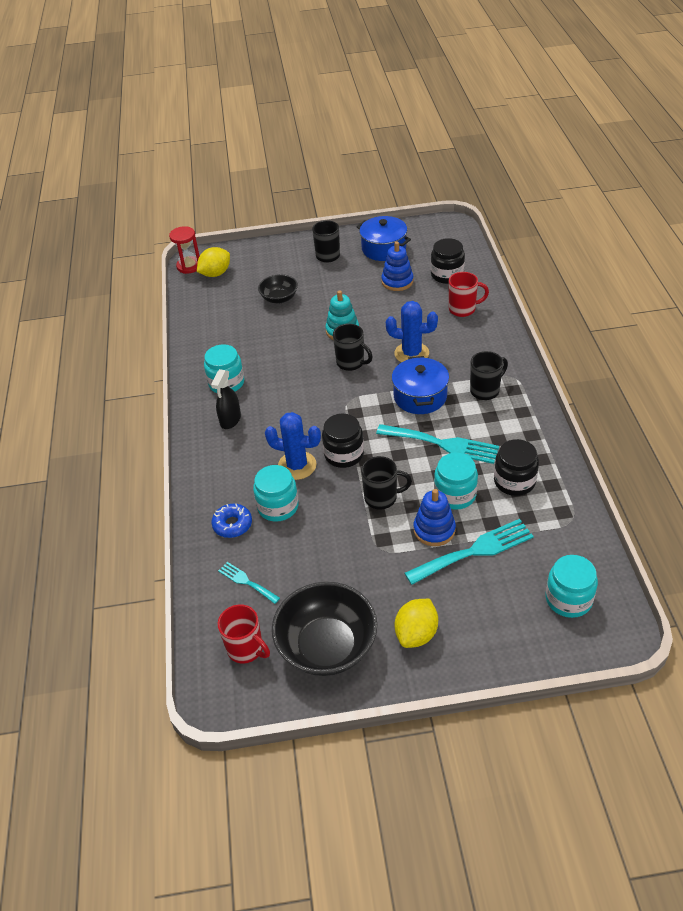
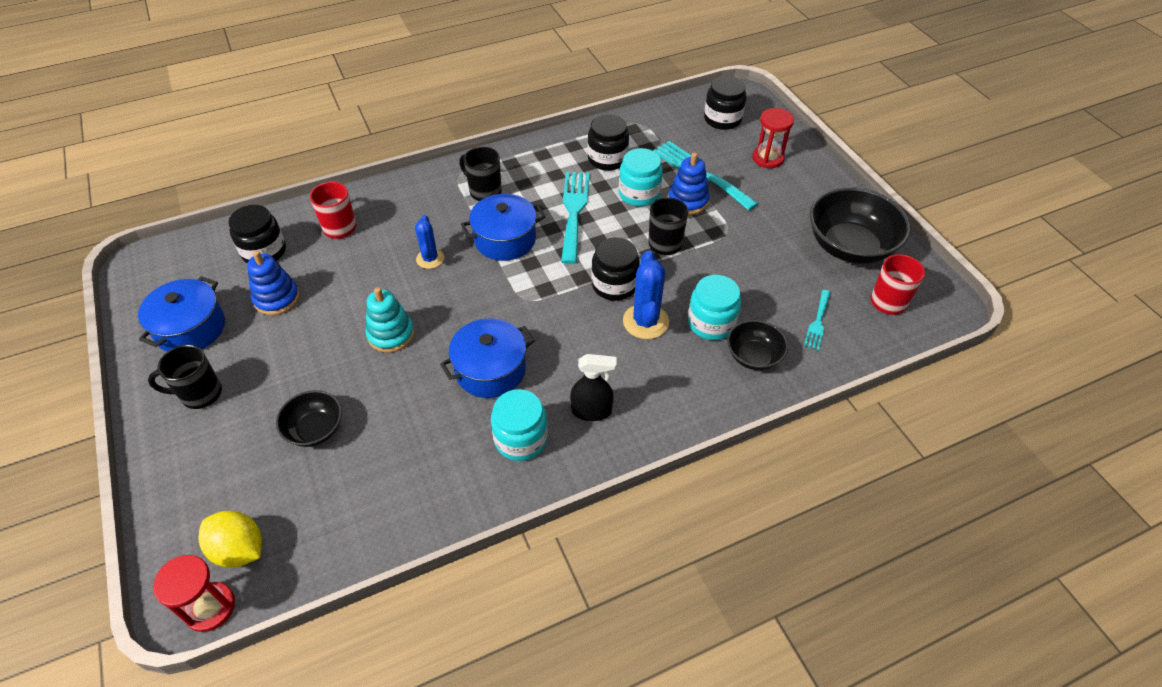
camera: 110 degrees left, 5 degrees up
blue donut [211,504,252,538] -> black bowl [727,320,788,370]
black mug [333,324,373,371] -> none
blue cactus [386,301,438,363] -> blue cactus [415,215,444,269], size x0.65
yellow lemon [395,599,438,648] -> none
turquoise jar [546,555,598,618] -> black jar [704,76,746,130]
none -> blue pot [440,319,535,398]
none -> red hourglass [752,108,794,168]

